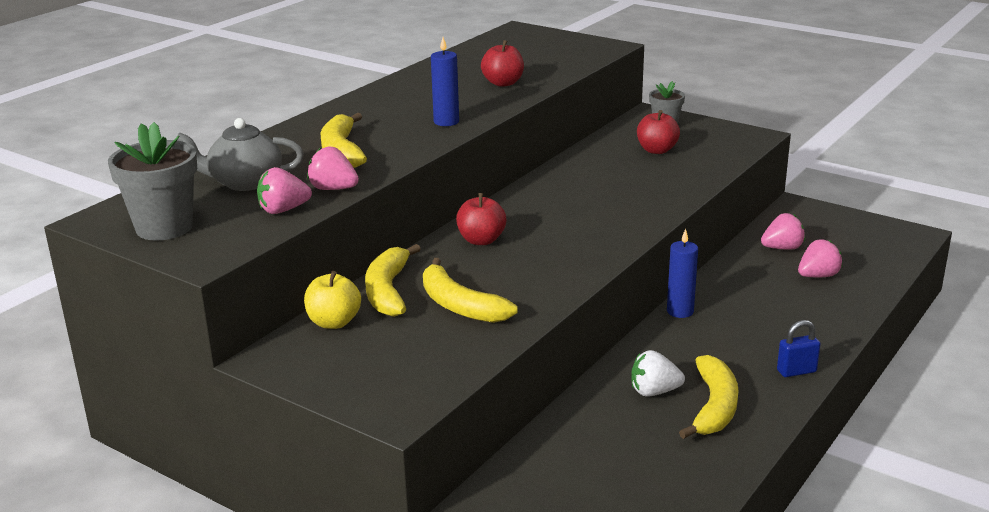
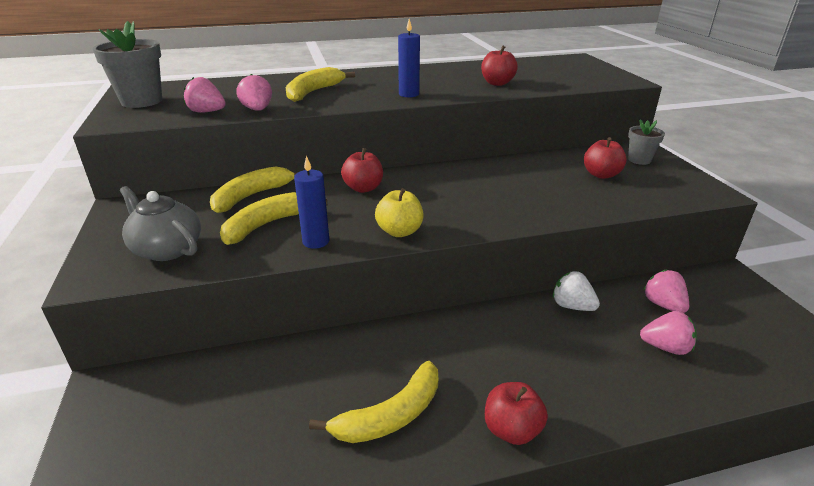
camera: 40 degrees right, 5 degrees up
grey teapot [176,118,304,191] -> grey teapot moved to [120,186,201,261]
yellow apple [304,271,361,329] -> yellow apple moved to [375,188,424,237]
yellow banana [423,258,518,323] -> yellow banana turned 45 degrees clockwise [220,192,327,245]
white strawberry [631,350,685,397] -> white strawberry moved to [553,271,600,311]
blue candle [667,229,698,318] -> blue candle moved to [294,156,329,249]
pink strawberry [761,213,805,250] -> pink strawberry turned 135 degrees counterclockwise [643,270,689,313]
blue padlock [777,320,821,377] -> red apple [485,382,548,445]

